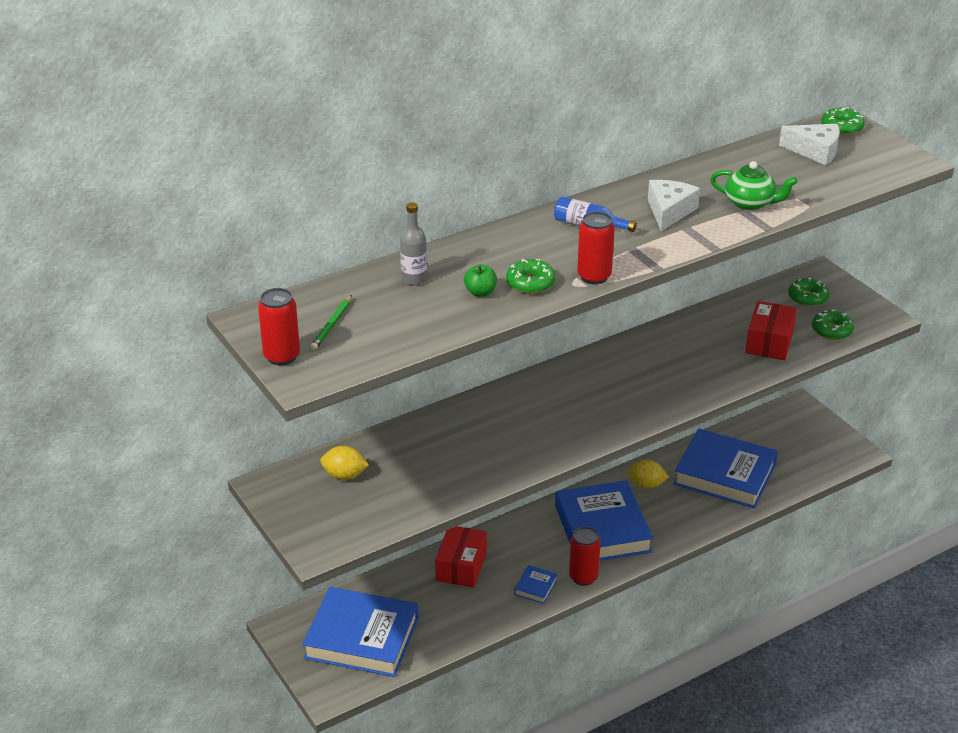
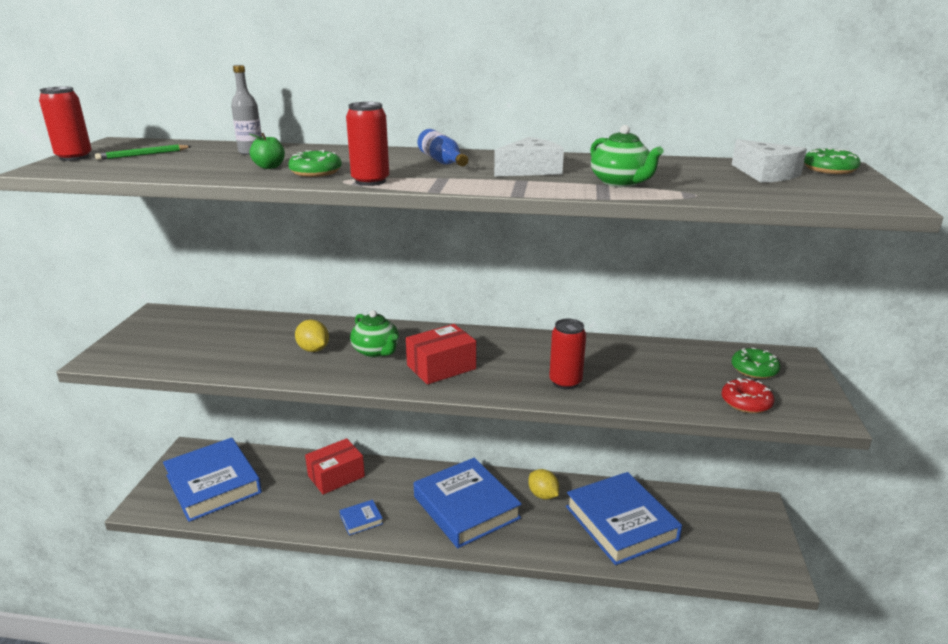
camera: 40 degrees right, 10 degrees down
yellow lemon [320,446,369,480] -> yellow lemon moved to [295,320,329,352]
blue book [555,480,653,561] -> blue book turned 60 degrees counterclockwise [414,458,522,548]
red can [569,526,601,586] -> red can moved to [549,319,586,390]
red box [746,301,797,360] -> red box moved to [406,324,476,385]
green donut [812,309,854,340] -> red donut [722,378,774,413]
none -> green teapot [350,310,399,358]

